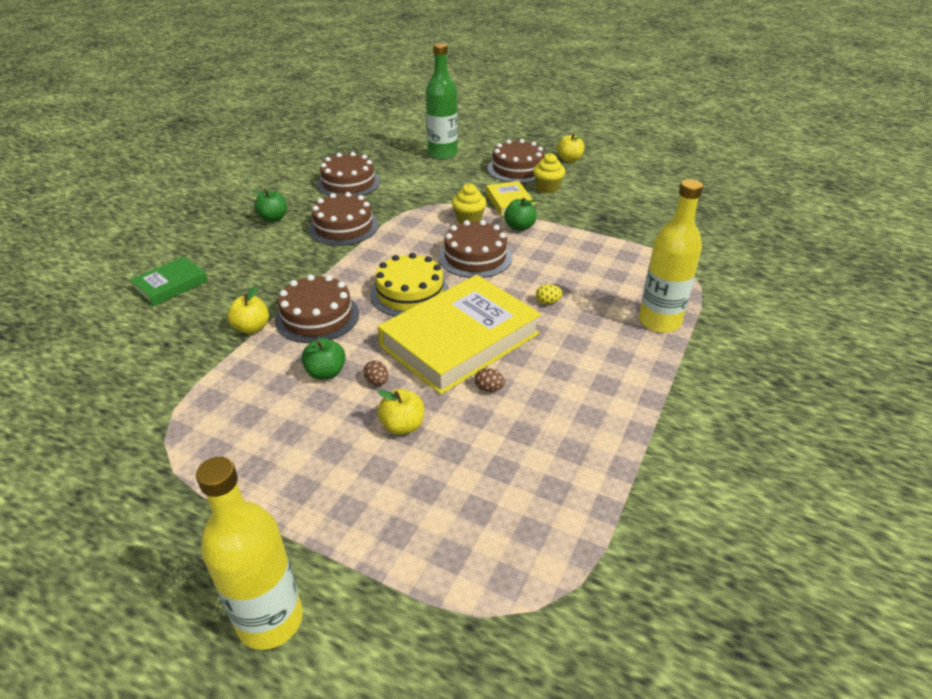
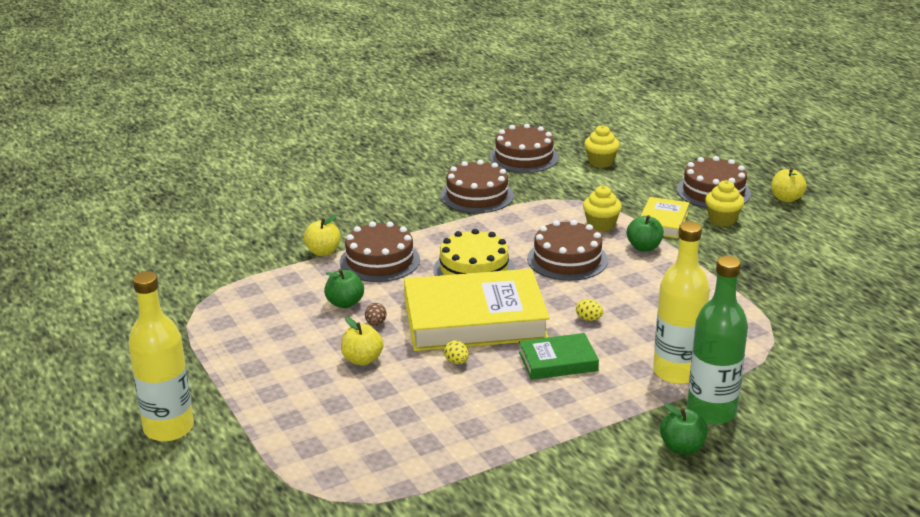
camera: 35 degrees right, 10 degrees down
green book [130,256,208,306] -> green book moved to [519,333,599,380]
green apple [252,189,287,222] -> green apple moved to [660,404,708,455]
green bottle [426,43,458,160] -> green bottle moved to [687,256,748,424]
brown egg [474,368,505,392] -> yellow egg [444,340,469,364]
none -> yellow cupcake [584,125,620,168]

